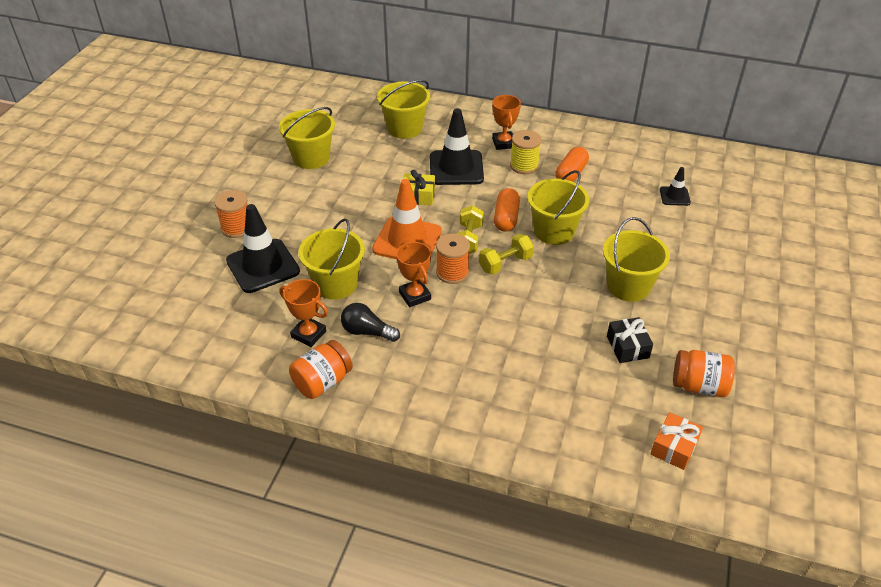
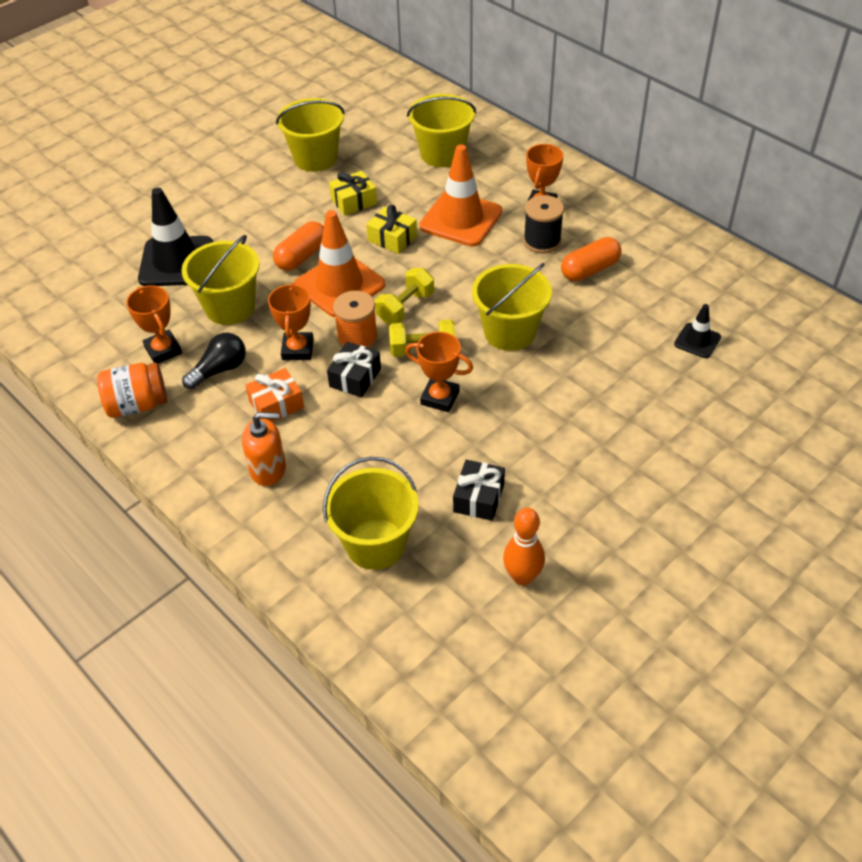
camera: 30 degrees right, 5 degrees up
orange spool [214,190,248,238] -> none
black light bulb [341,303,400,342] -> black light bulb turned 90 degrees clockwise [182,333,246,389]
black traffic cone [430,108,484,185] -> orange traffic cone [420,144,502,246]
orange capsule [494,188,520,232] -> orange capsule moved to [273,221,324,271]
yellow spool [510,130,542,174] -> black spool [523,195,564,253]
yellow bucket [603,217,670,302] -> yellow bucket moved to [323,457,419,570]
orange gift [651,412,703,470] -> orange gift moved to [245,368,304,422]
orange jar [673,350,735,397] -> orange bowling pin [503,508,545,586]
none -> orange soap dispenser [242,412,286,486]
none -> black gift [327,342,381,397]
none -> yellow gift [329,171,377,216]
none -> orange trophy [405,332,473,412]

